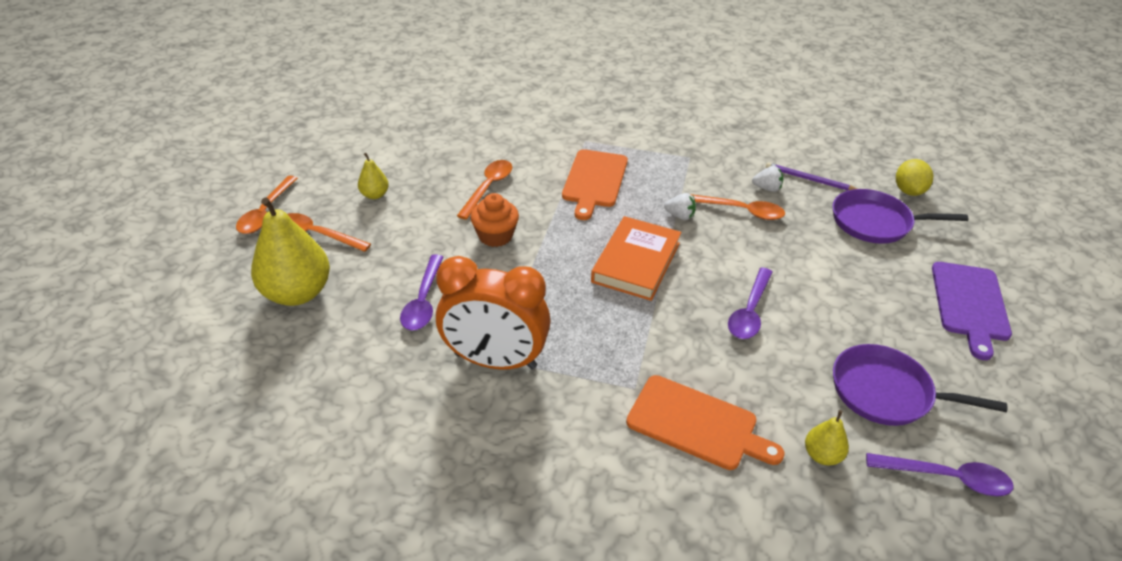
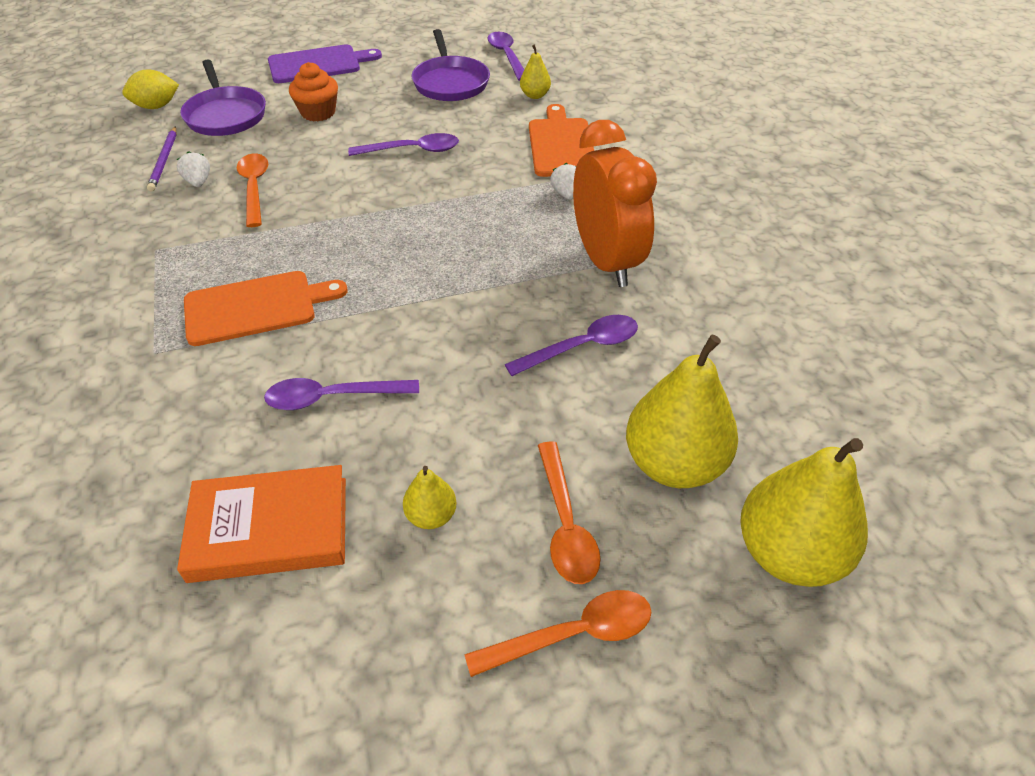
camera: 120 degrees left, 5 degrees up
orange spoon [457,160,512,220] -> purple spoon [264,378,419,410]
orange cupcake [470,193,519,247] -> orange cupcake moved to [289,62,338,121]
orange book [591,216,681,301] -> orange book moved to [177,465,346,583]
white strawberry [664,193,696,220] -> white strawberry moved to [550,163,576,200]
none -> yellow pear [740,438,868,587]

